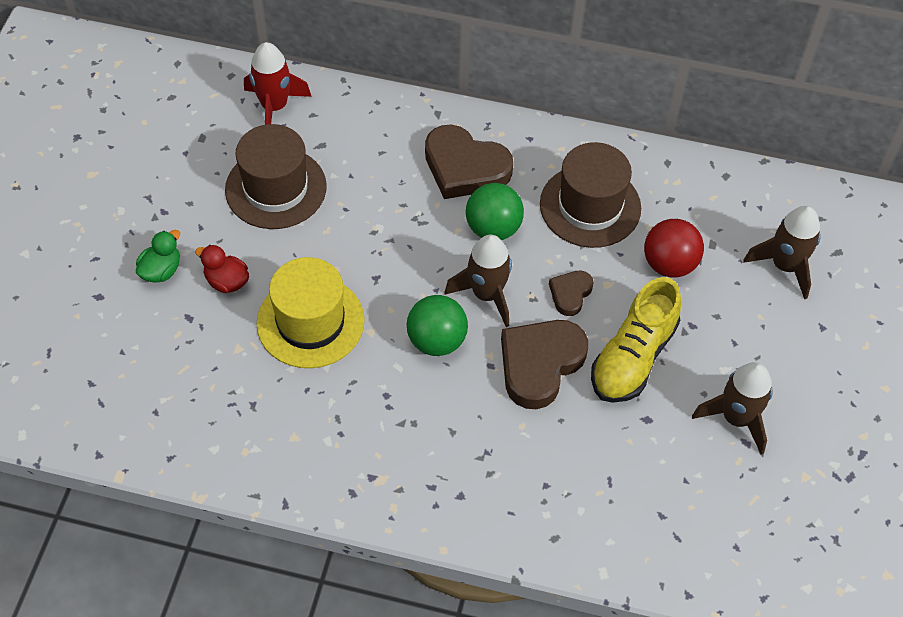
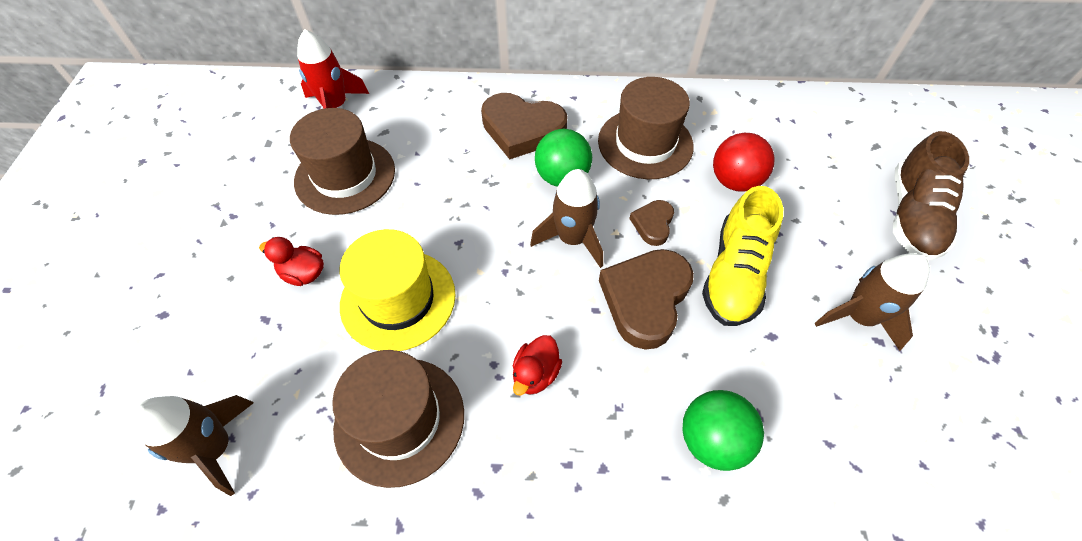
camera: 10 degrees left, 0 degrees up
green duck [136,230,180,283] -> none
green ball [407,295,468,356] -> green ball moved to [683,390,764,471]
brown rocket [743,206,821,299] -> brown rocket moved to [132,395,254,496]
none -> brown hat [332,350,464,488]
none -> red duck [513,335,562,396]
none -> brown shoe [893,131,969,260]

